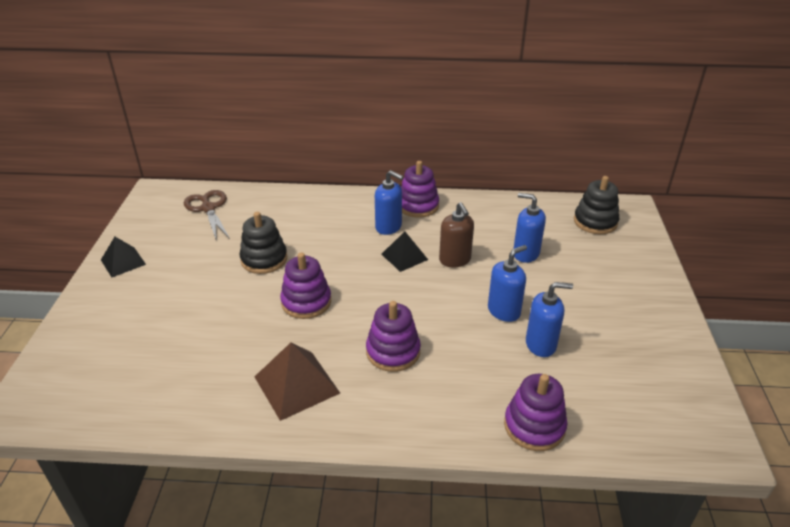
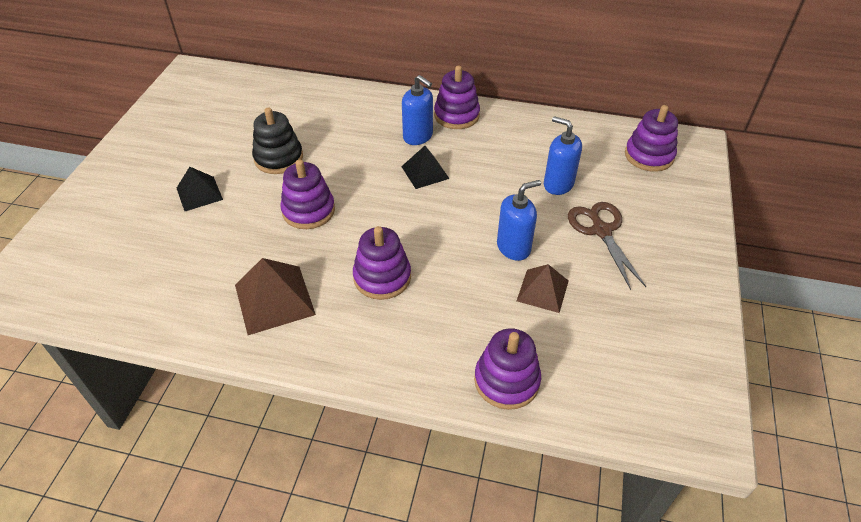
camera: 10 degrees right, 10 degrees up
black pyramid [101,237,146,277] -> black pyramid moved to [177,167,223,211]
brown scissors [184,190,230,241] -> brown scissors moved to [568,202,646,290]
brown soap dispenser [439,202,474,268] -> none
blue soap dispenser [526,282,573,357] -> brown pyramid [517,264,569,313]
black stacking toy [574,176,619,234] -> purple stacking toy [625,105,678,172]

